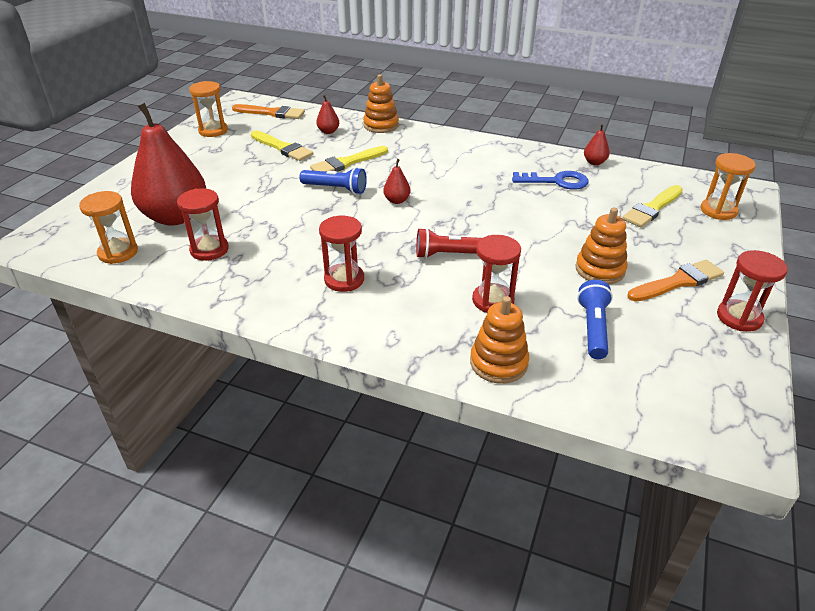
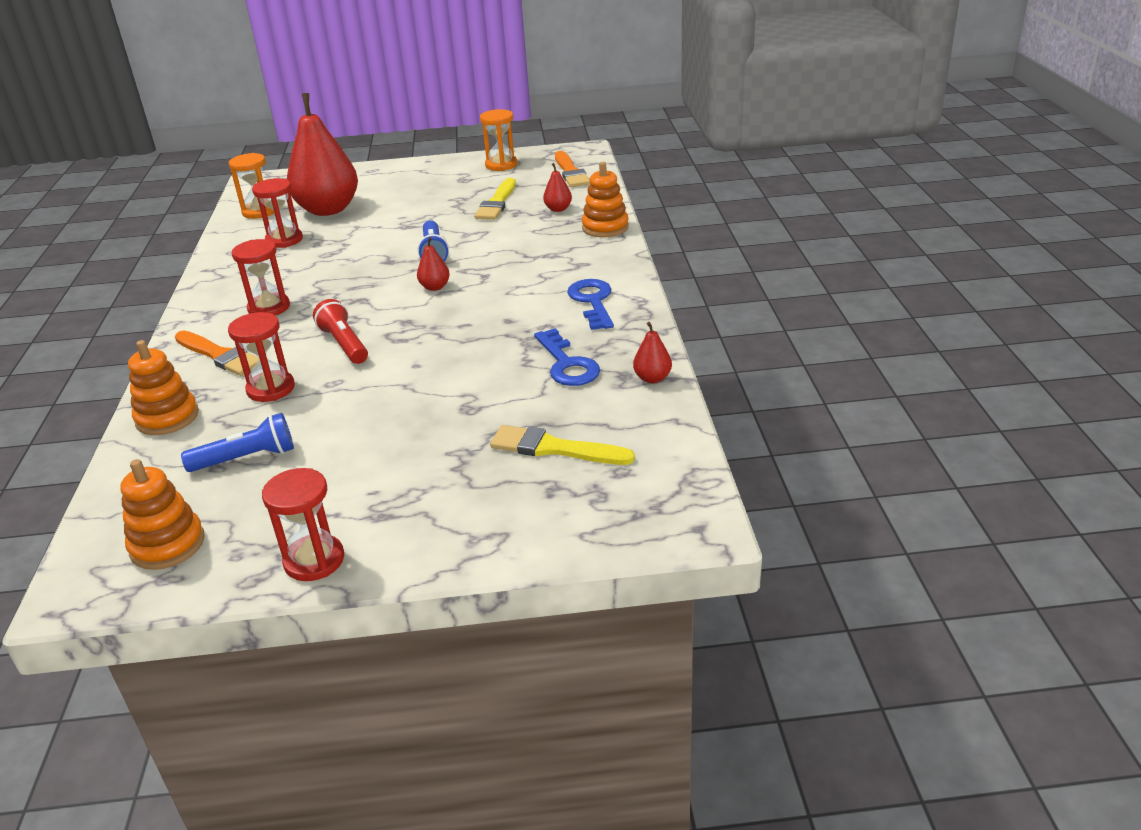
camera: 65 degrees right, 5 degrees down
yellow brush [310,146,388,172] -> none
orange stacking toy [575,208,628,284] -> orange stacking toy moved to [120,459,205,570]
orange brush [628,260,724,302] -> orange brush moved to [175,331,259,376]
orange hourglass [701,153,756,220] -> none
none -> blue key [567,279,614,330]

